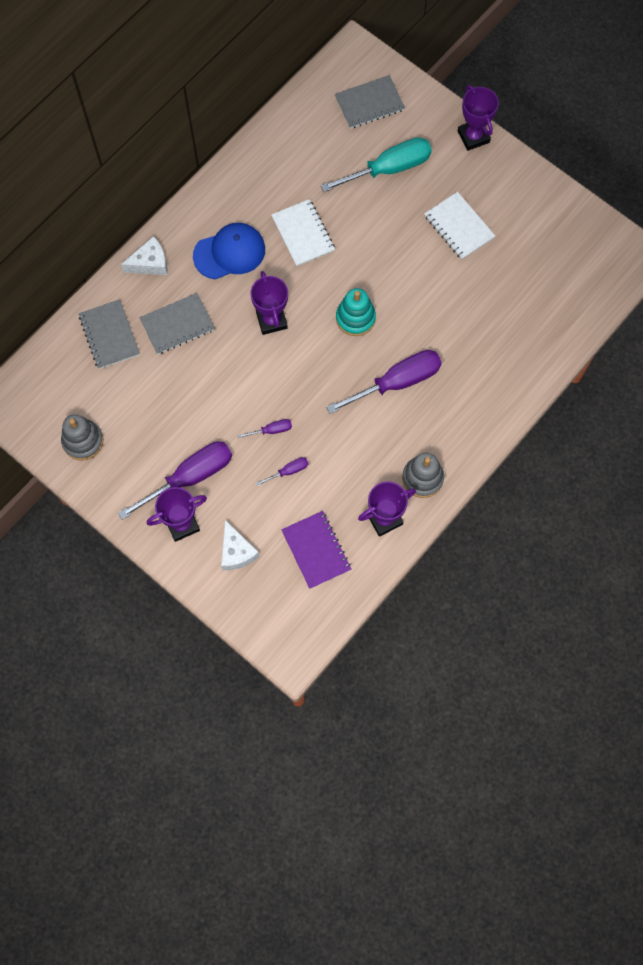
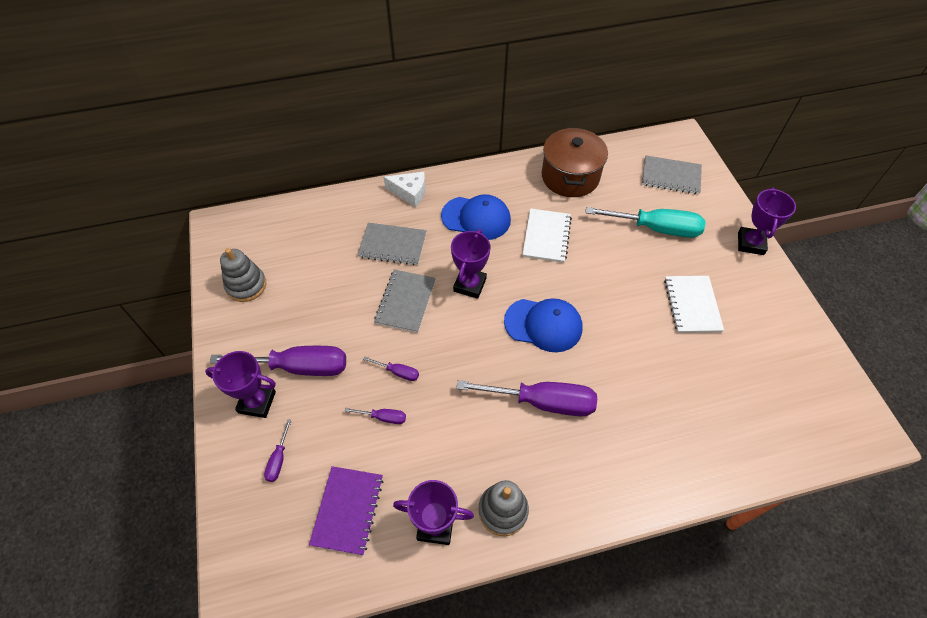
camera: 35 degrees right, 15 degrees down
grey notebook [79,299,140,369] -> grey notebook moved to [374,269,436,333]
white cheese [221,520,260,570] -> purple screwdriver [264,420,292,482]
turquoise stacking toy [336,288,376,336] -> blue cap [504,298,582,352]
none -> brown pot [542,127,608,197]

